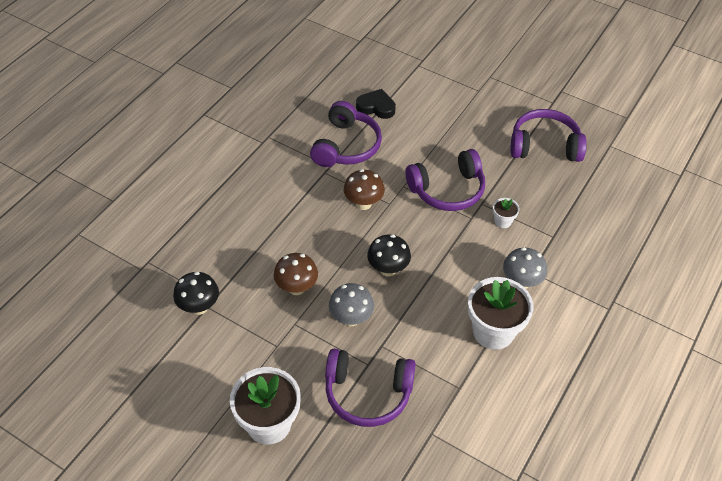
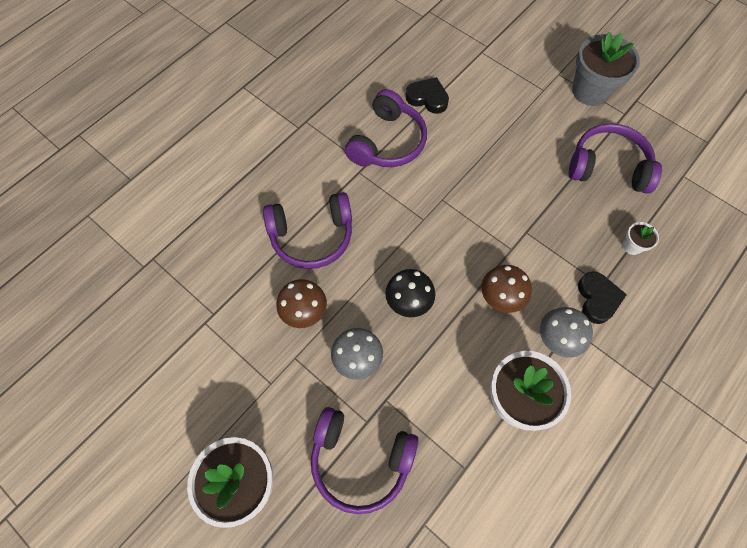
camera: 10 degrees right, 15 degrees up
black mushroom [173,272,219,315] -> none
brown mushroom [344,169,385,210] -> brown mushroom moved to [481,265,532,313]
purple headphones [405,149,485,211] -> purple headphones moved to [263,192,352,269]
white flower pot [493,198,519,228] -> white flower pot moved to [623,222,659,255]
none -> grey flower pot [572,32,640,106]
none -> black heart [578,271,627,324]

